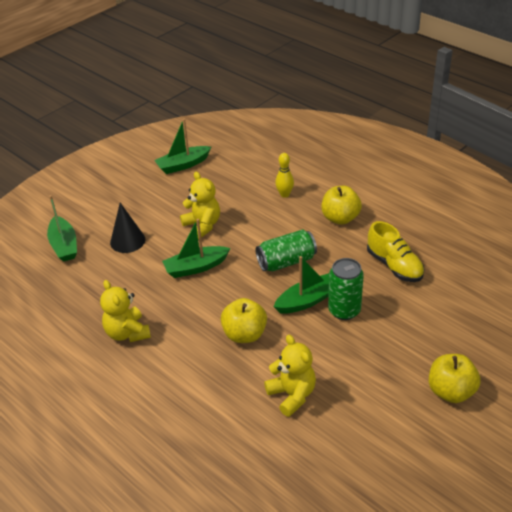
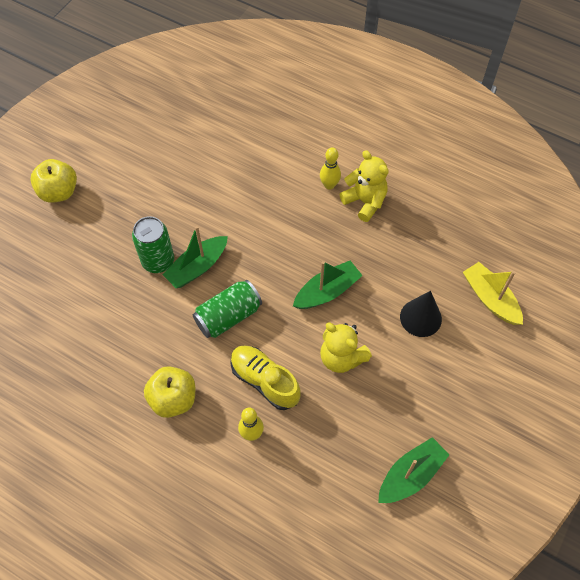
camera: 165 degrees right, 20 degrees up
green boat [47,195,77,262] -> yellow boat [463,262,523,325]
yellow apple [221,298,267,343] -> none
yellow teddy bear [264,335,316,417] -> none
yellow shoe [367,221,424,282] -> yellow shoe moved to [230,345,301,410]
none -> yellow bowling pin [320,147,341,190]

